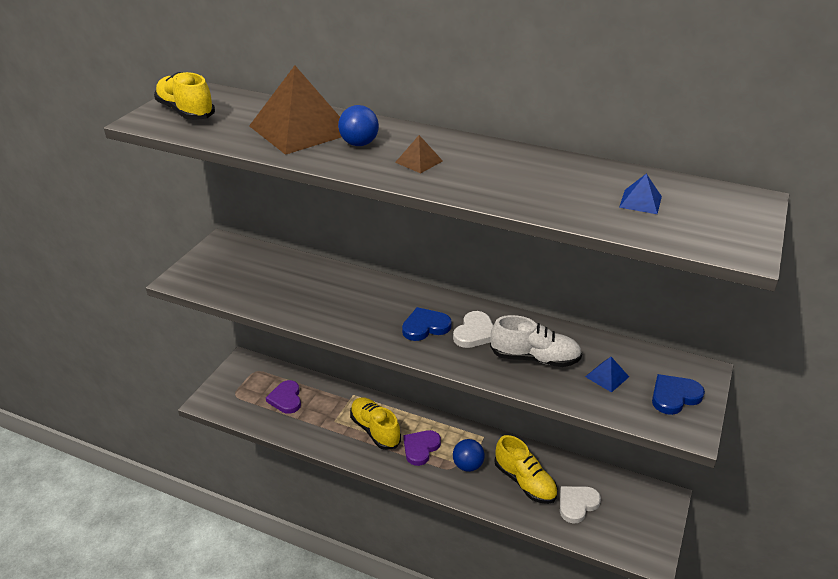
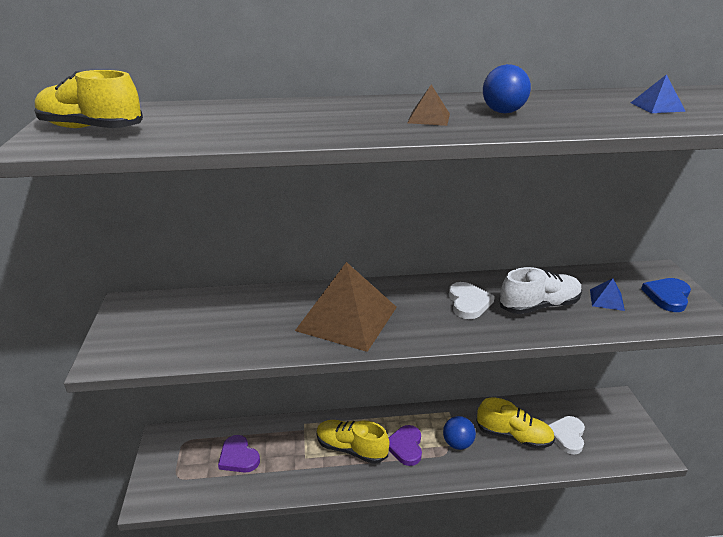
camera: 30 degrees left, 5 degrees down
brown pyramid [249,66,341,155] -> brown pyramid moved to [295,262,397,352]
blue ball [338,105,379,146] -> blue ball moved to [483,64,531,113]
blue heart [402,307,452,341] -> none

